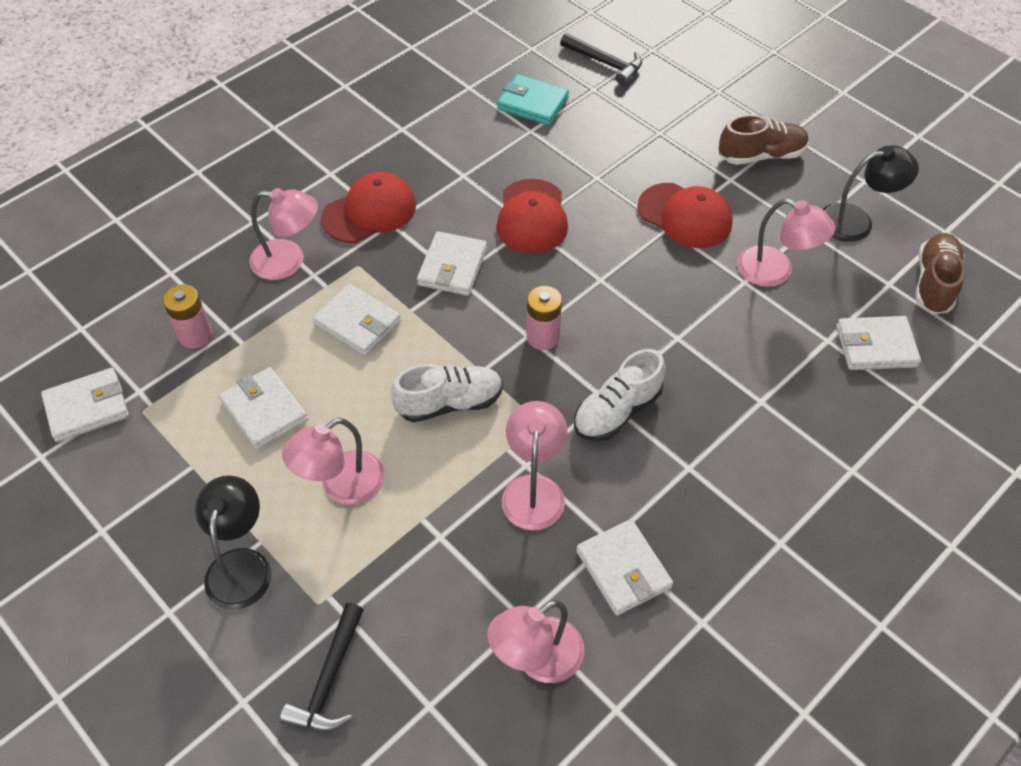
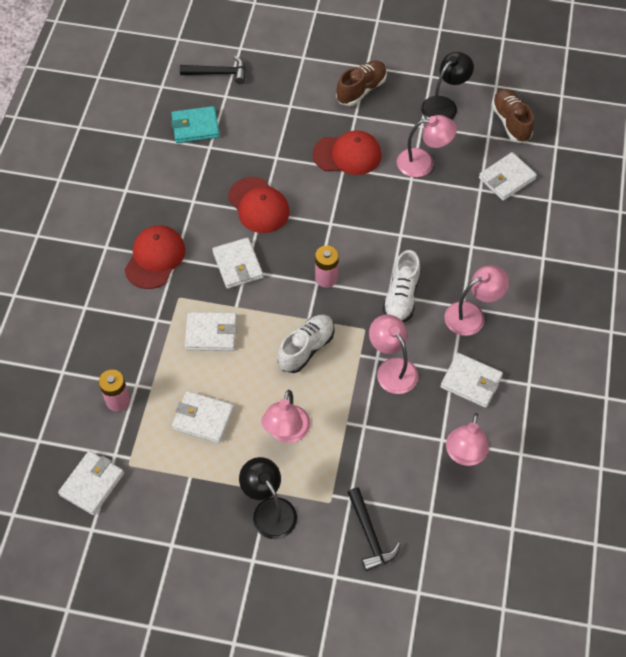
camera: 35 degrees left, 5 degrees up
pink lamp [249,188,318,280] -> pink lamp moved to [444,265,509,336]

